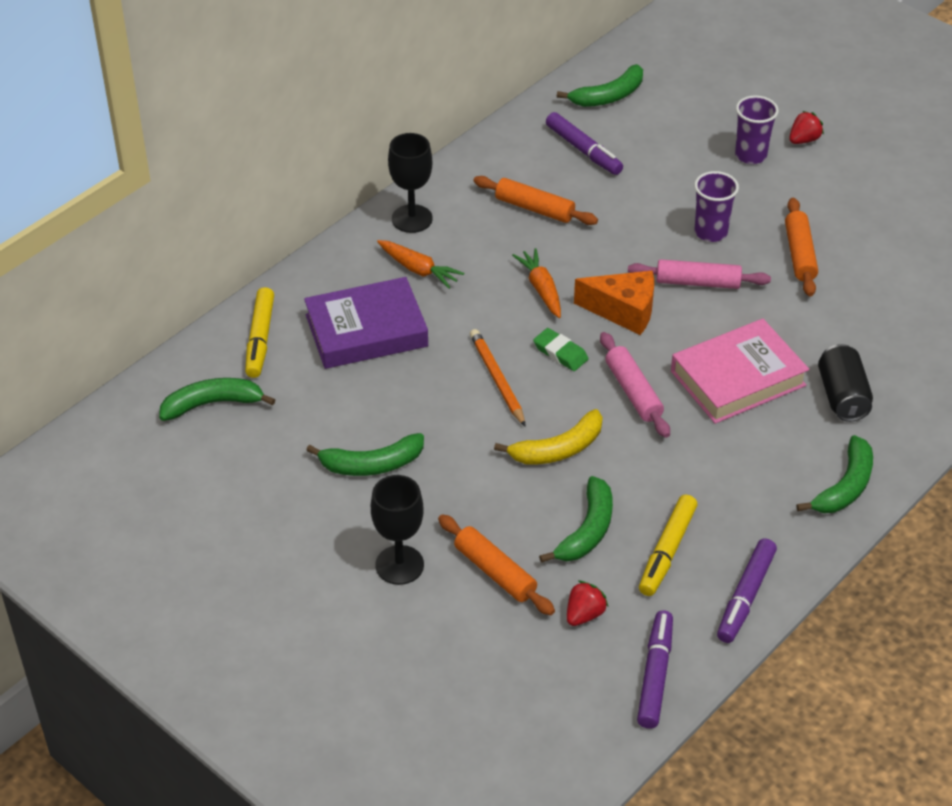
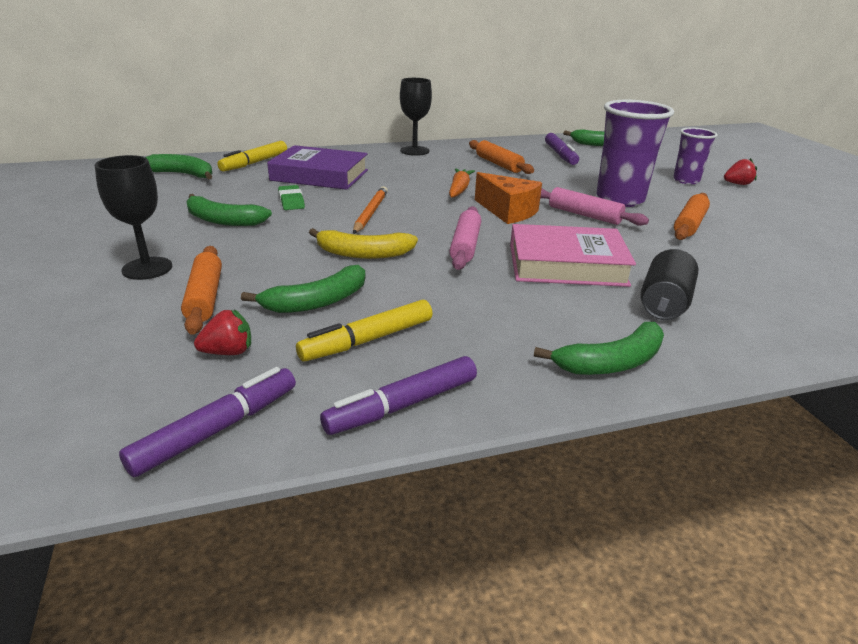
camera: 30 degrees right, 15 degrees down
orange carrot [377,240,464,289] -> none
green eraser [533,328,589,371] -> green eraser moved to [278,185,305,210]
purple cup [694,171,739,242] -> purple cup [596,100,674,207], size x1.70

